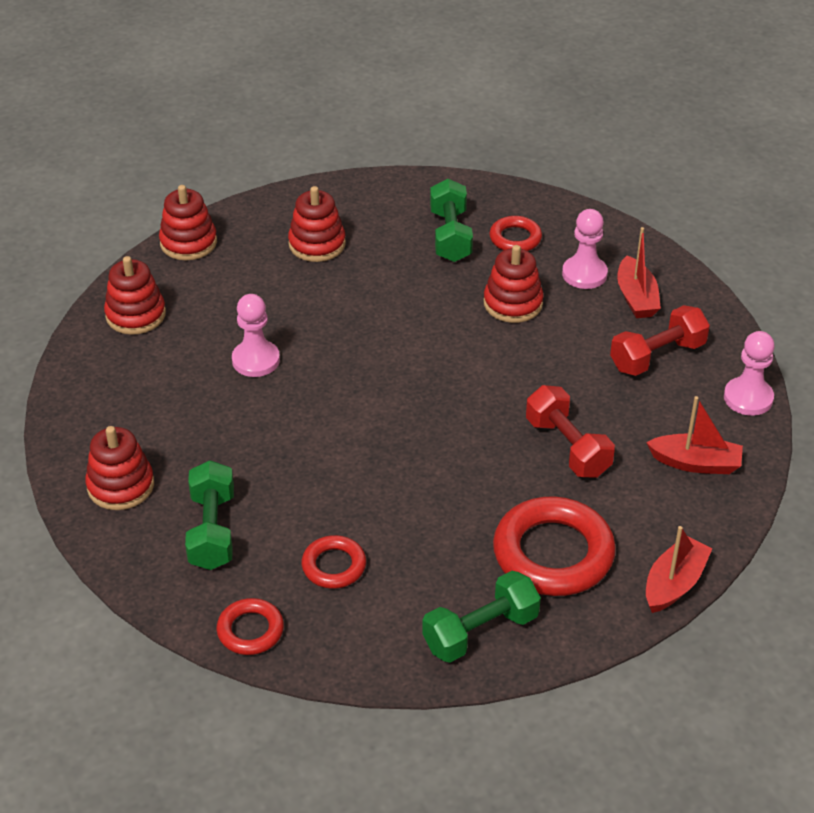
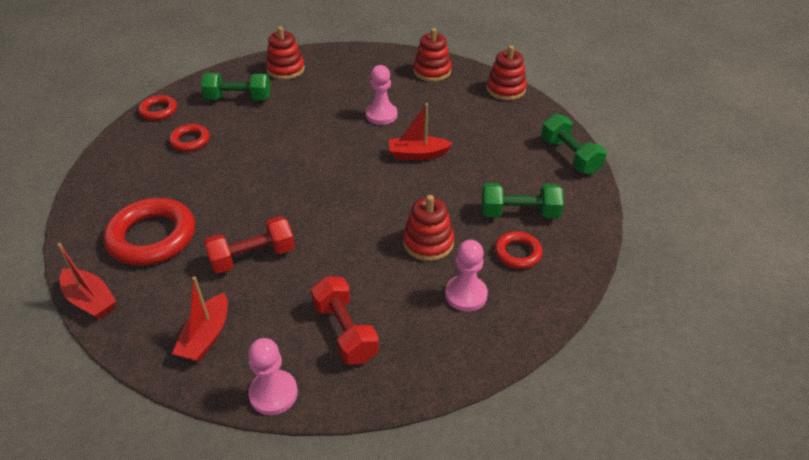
camera: 95 degrees right, 0 degrees up
red stacking toy [288,186,346,262] -> none
green dumbbell [422,571,541,663] -> green dumbbell moved to [541,114,606,175]
red boat [617,227,661,318] -> red boat moved to [389,103,453,160]

